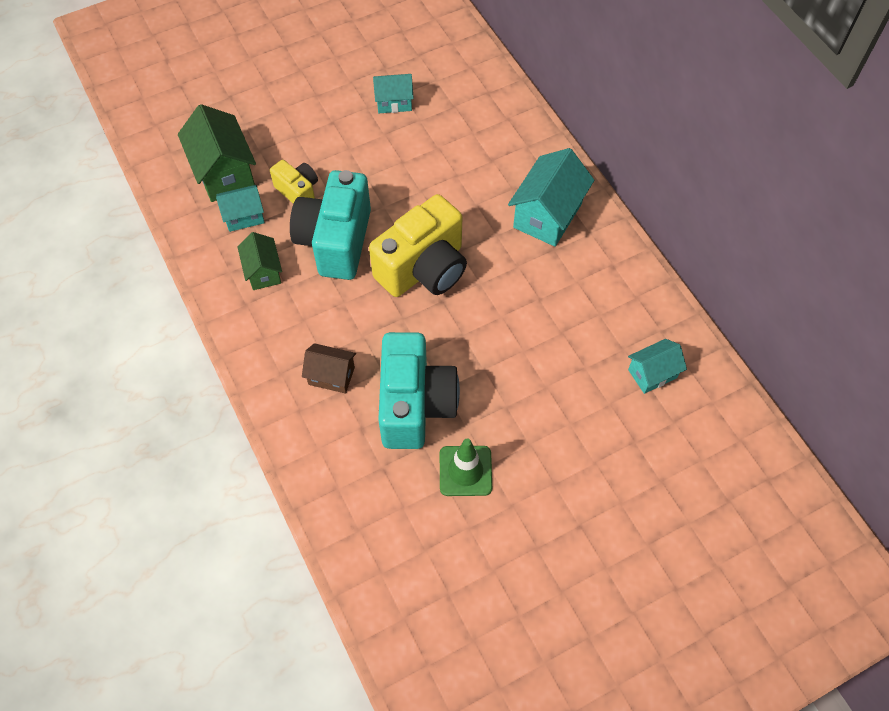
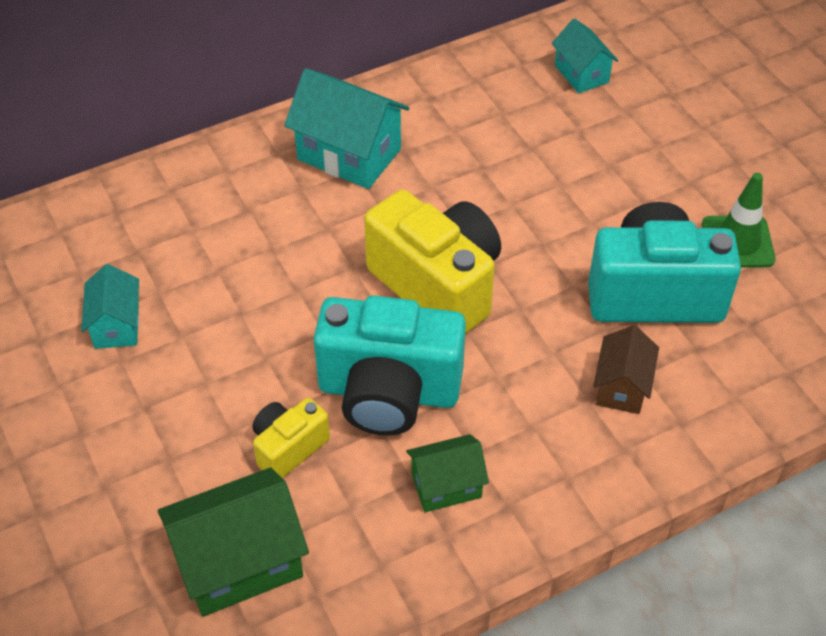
camera: 90 degrees left, 10 degrees down
turquoise house [216,185,265,232] -> none

